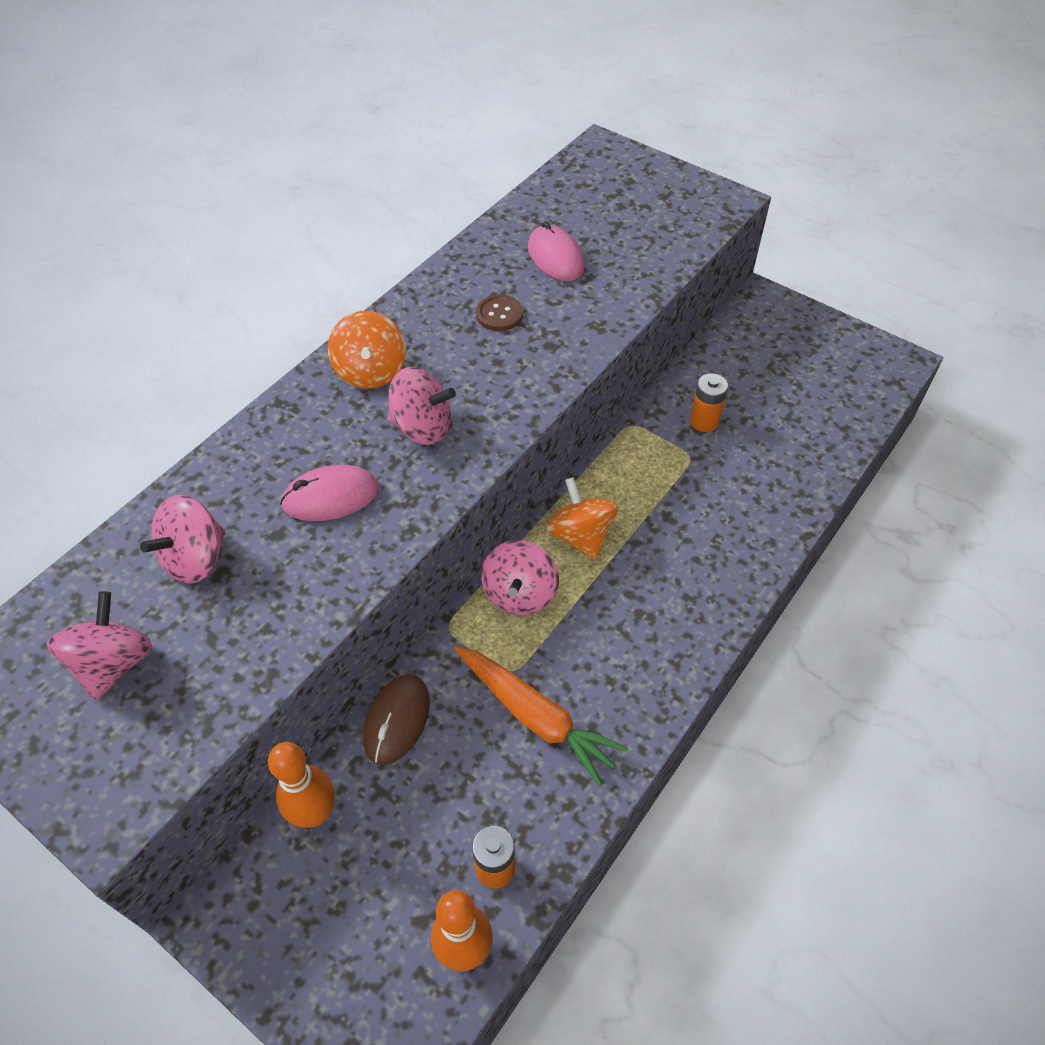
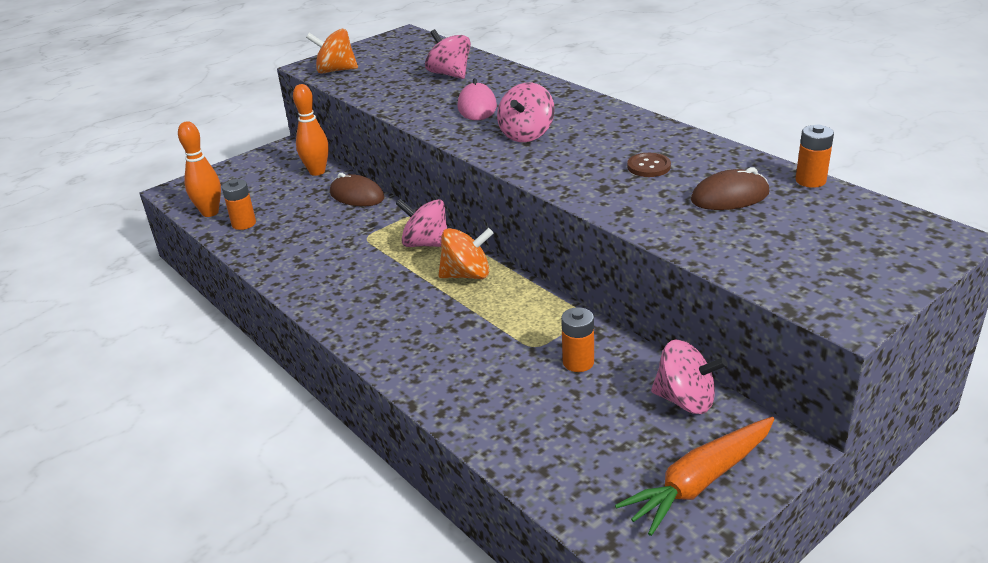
camera: 105 degrees right, 20 degrees down
pink spinning top [47,591,152,701] -> pink spinning top moved to [651,339,727,414]
orange spinning top [328,311,406,389] -> orange spinning top moved to [306,29,358,74]
orange carrot [454,646,628,785] -> orange carrot moved to [615,417,774,536]
pink mouse [528,221,585,281] -> brown mouse [691,167,770,210]
none -> orange battery [795,125,834,188]

